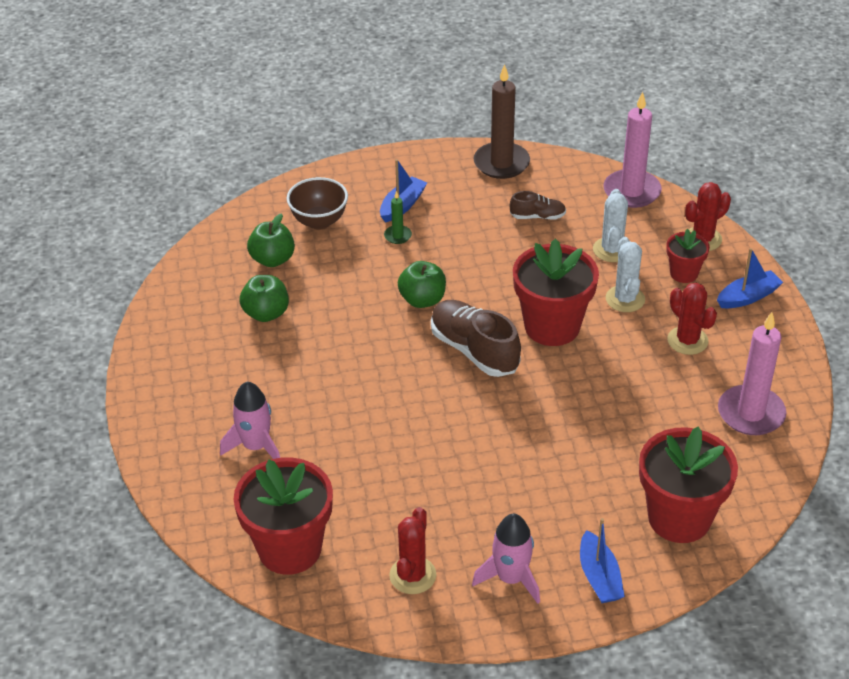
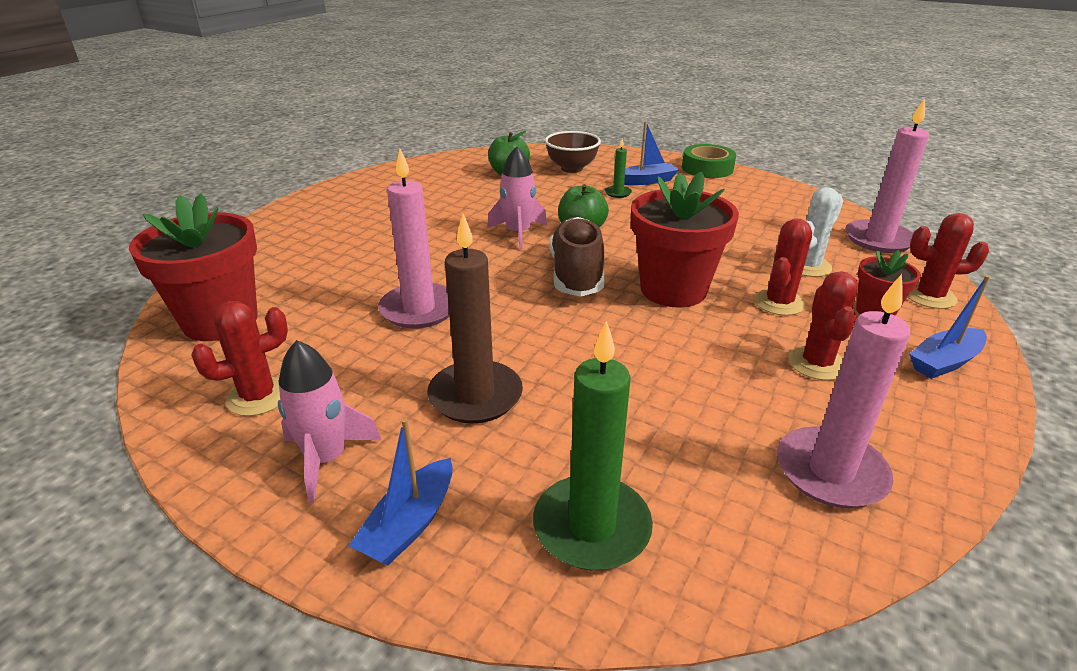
camera: 40 degrees right, 10 degrees down
pink rocket [220,382,280,459] -> pink rocket moved to [487,146,547,250]
green apple [240,275,289,322] -> none
brown candle [474,64,530,179] -> brown candle moved to [427,214,523,424]
brown shoe [510,191,566,219] -> none
white cactus [605,237,645,312] -> red cactus [754,218,812,316]
red flower pot [639,426,738,543] -> green candle [533,321,653,570]
blue boat [717,248,783,308] -> blue boat turned 135 degrees clockwise [909,275,990,379]
none -> pink candle [378,149,449,328]
none -> green tape [682,144,736,178]

